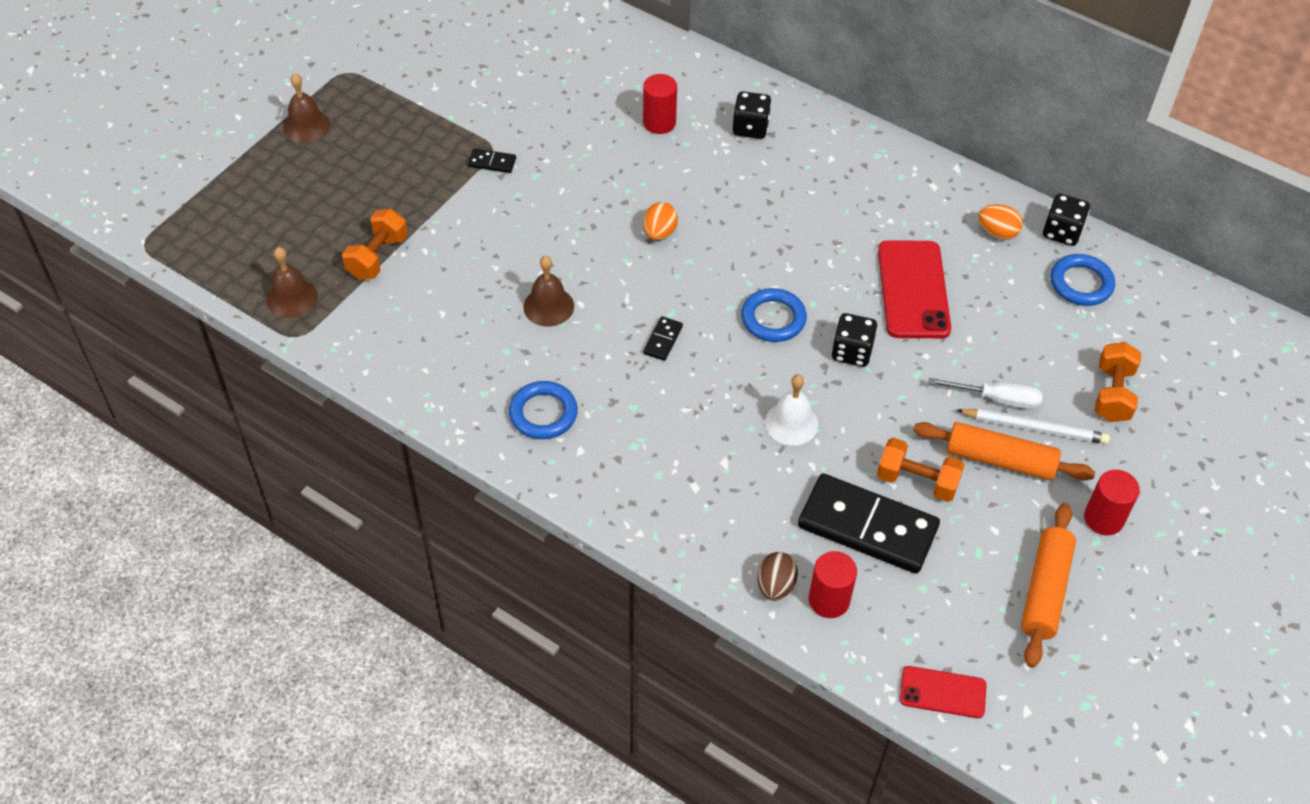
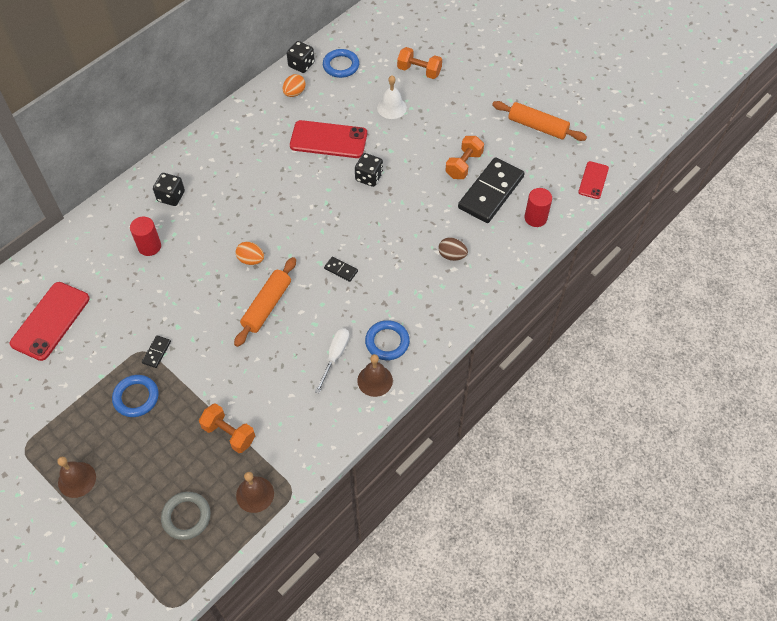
camera: 80 degrees left, 5 degrees up
brown bell [523,256,574,327] -> brown bell moved to [357,354,393,397]
blue ring [741,288,807,342] -> blue ring moved to [112,375,159,417]
brown egg [757,552,798,601] -> brown egg moved to [438,237,468,261]
white bell [765,374,818,445] -> white bell moved to [377,76,407,119]
orange rolling pin [913,422,1095,481] -> orange rolling pin moved to [234,257,296,347]
white screwdriver [928,378,1043,410] -> white screwdriver moved to [315,328,350,393]
white pencil [956,409,1110,444] -> none
red cylinder [1084,470,1140,535] -> none
none -> red phone [10,282,90,361]
none -> grey ring [161,492,211,540]

